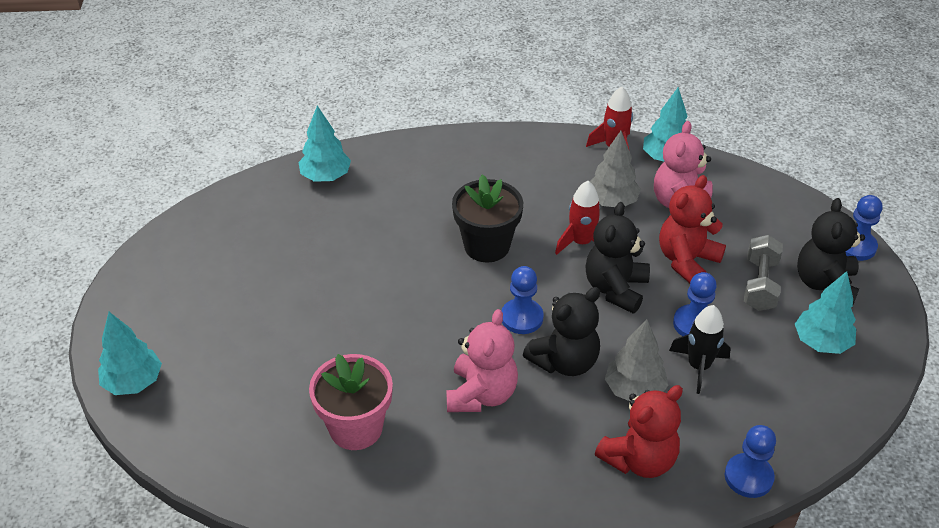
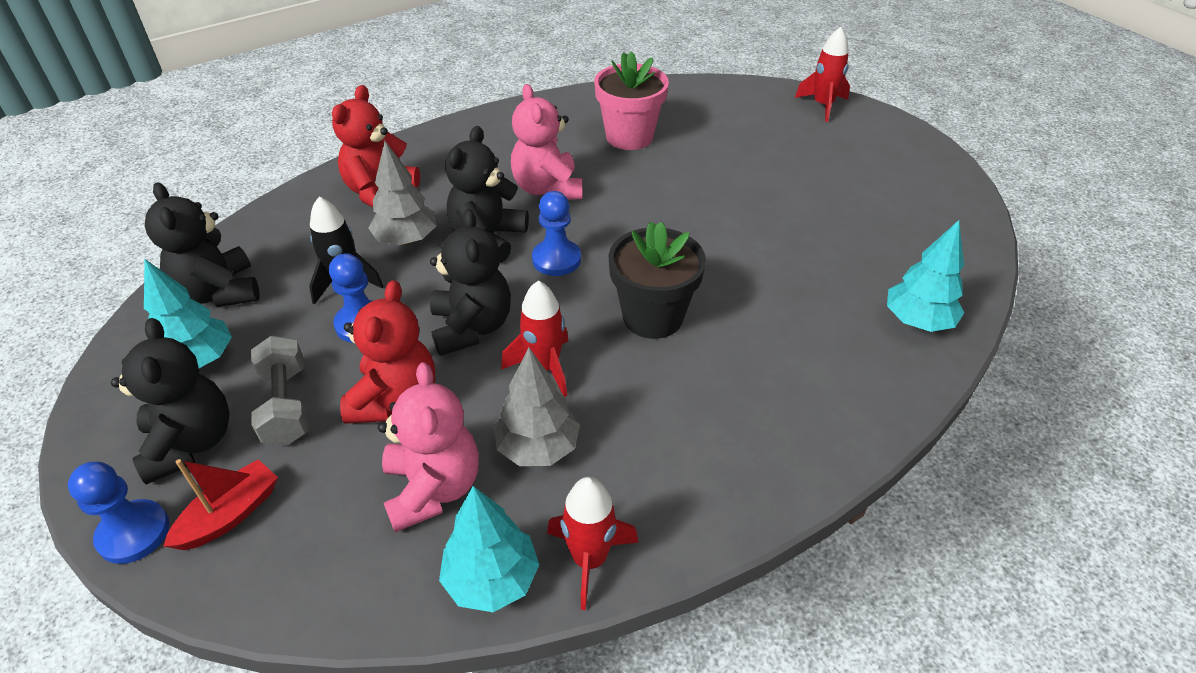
camera: 150 degrees right, 0 degrees up
turquoise tree [98,312,162,395] -> red rocket [795,27,850,122]
blue pawn [725,425,776,498] -> none
none -> black teddy bear [145,182,260,307]
none -> red boat [164,459,278,550]

